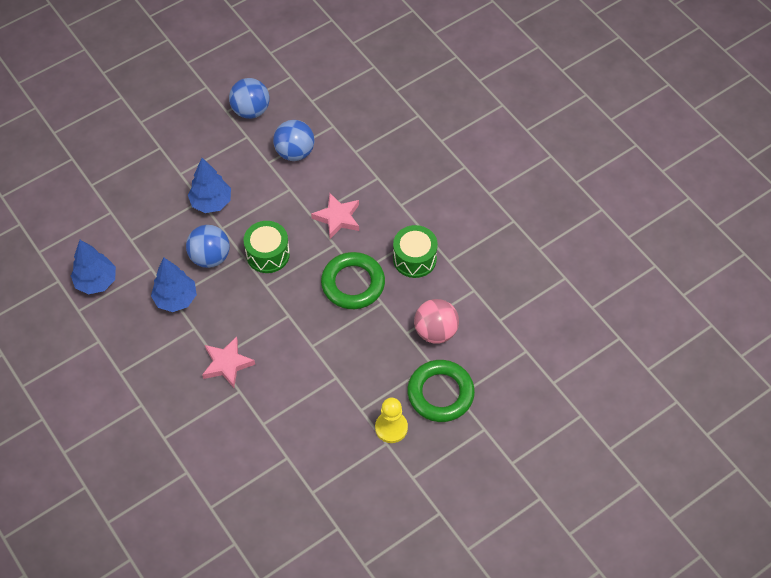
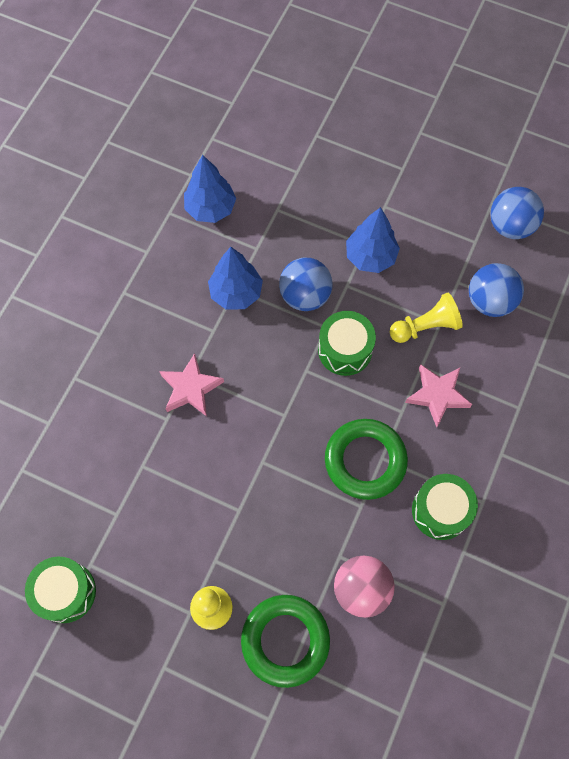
camera: 60 degrees right, 10 degrees up
none -> green drum [25,557,96,623]
none -> yellow pawn [390,293,463,343]

